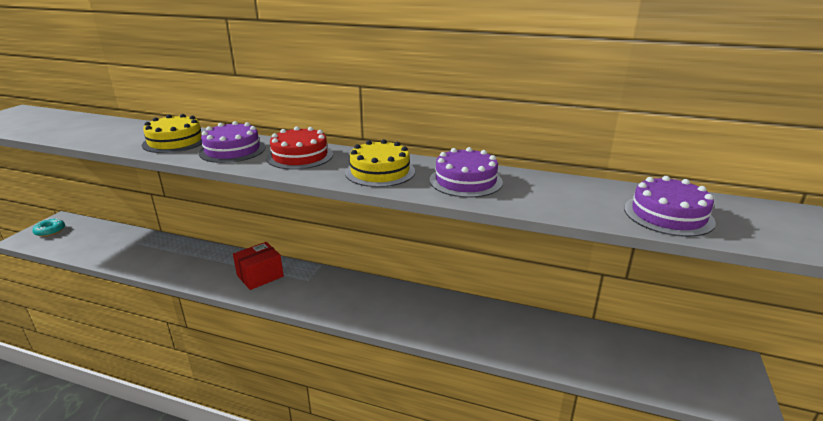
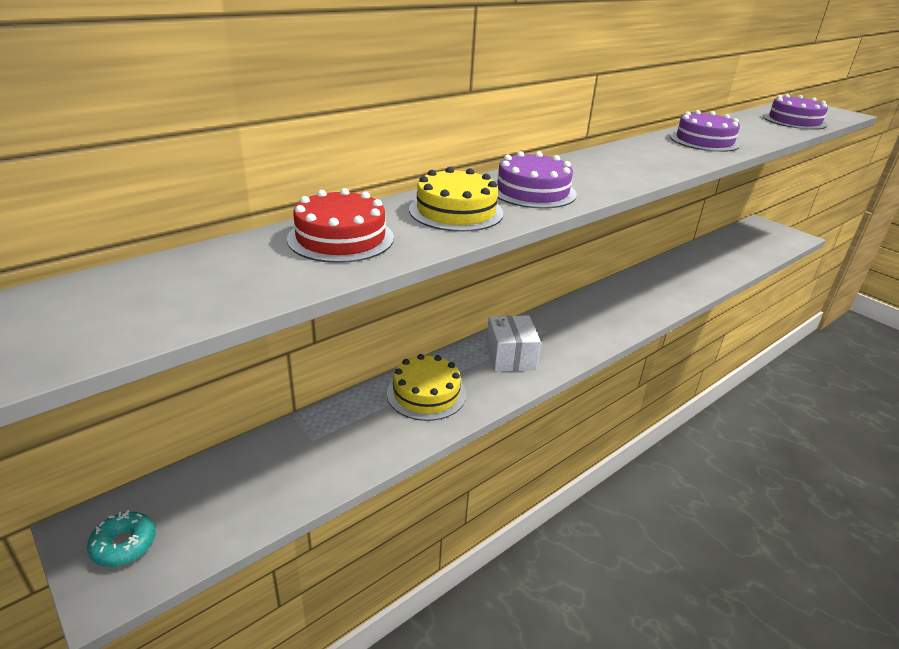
camera: 60 degrees left, 5 degrees up
red box [233,242,284,290] -> white box [486,315,541,372]
red cake [266,126,333,170] -> red cake moved to [287,188,394,263]
yellow cake [345,139,415,187] -> yellow cake moved to [387,354,466,421]

